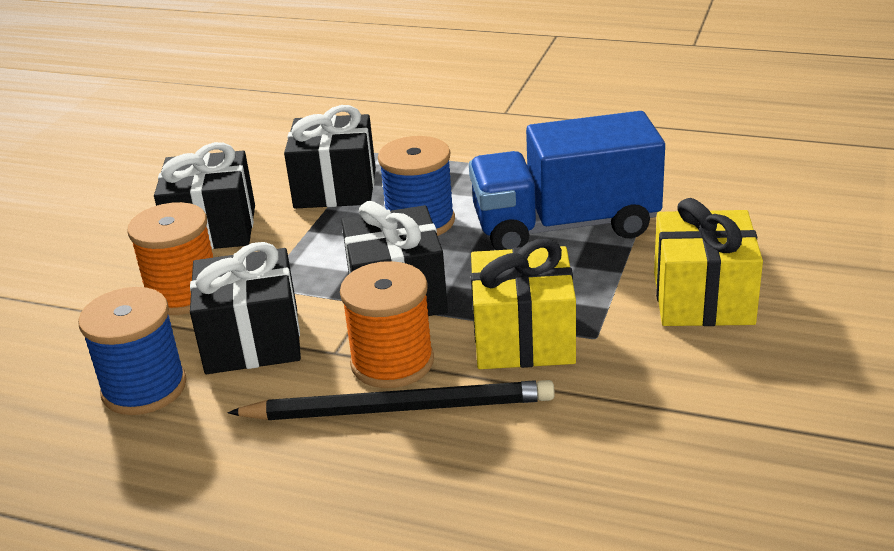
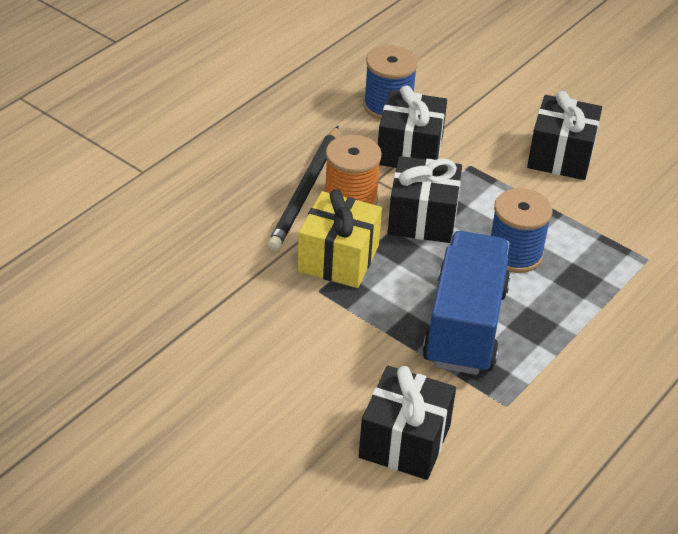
camera: 105 degrees right, 10 degrees up
orange spool [127,202,213,315] -> none
black gift [284,105,376,208] -> black gift moved to [359,366,456,480]
yellow gift [654,198,763,326] -> none

